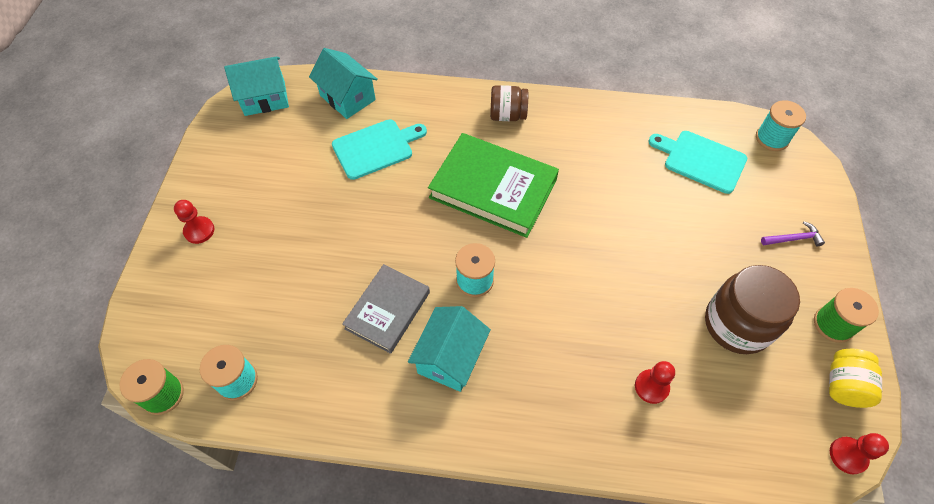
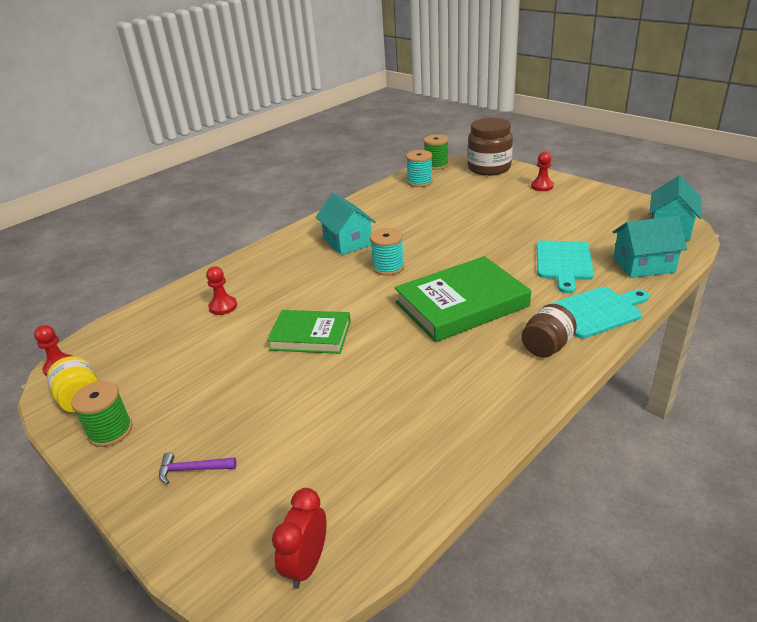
camera: 130 degrees right, 25 degrees down
grey book [342,264,430,354] -> none
turquoise cutting board [648,131,747,194] -> turquoise cutting board moved to [550,287,649,339]
brown jar [705,265,800,354] -> brown jar moved to [467,118,513,176]
turquoise spool [756,100,806,151] -> red clock [272,488,326,589]
purple hammer [761,221,825,246] -> purple hammer turned 60 degrees clockwise [159,452,236,484]
none -> green book [267,310,351,354]

